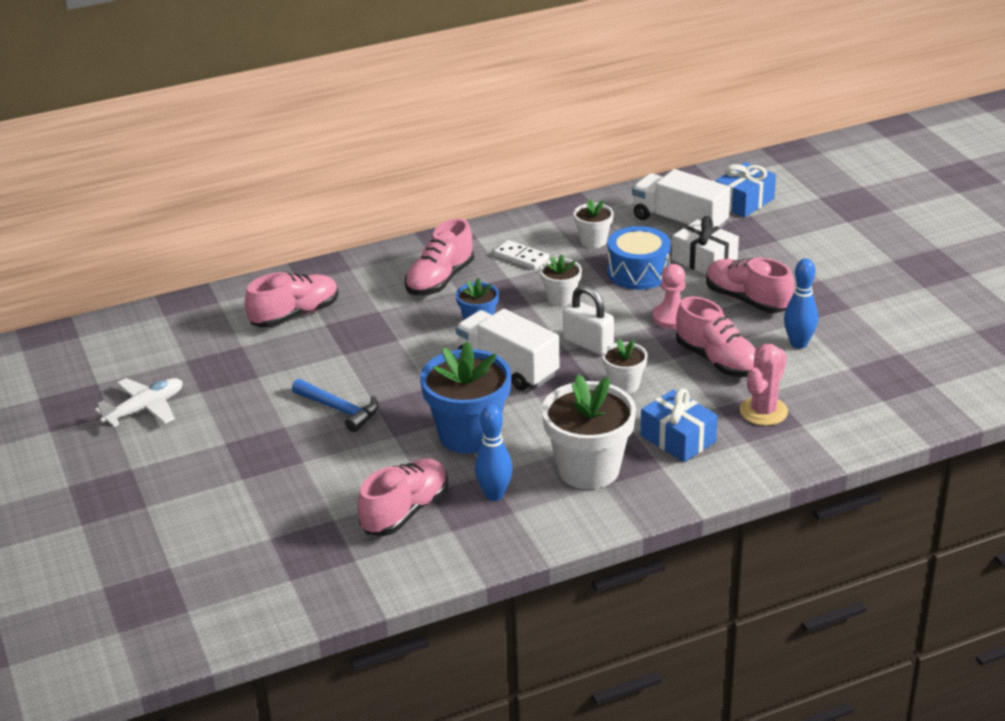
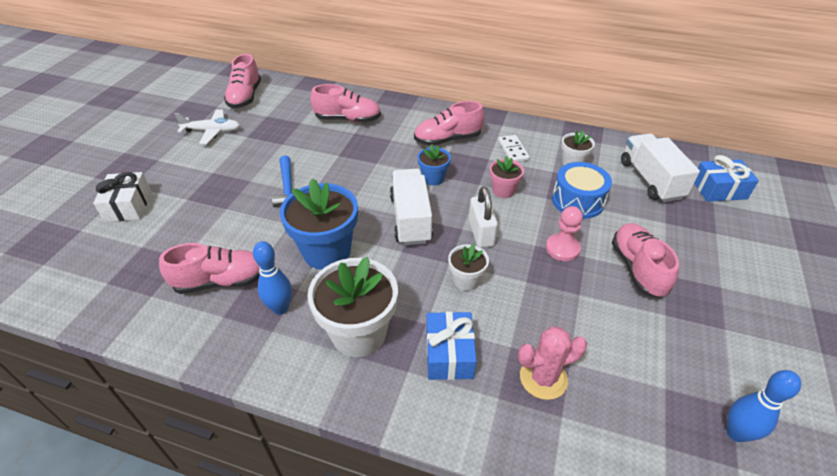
camera: 40 degrees right, 10 degrees up
white flower pot [540,254,582,307] -> pink flower pot [490,156,524,198]
white gift [672,216,739,275] -> white gift moved to [93,172,151,222]
pink shoe [676,296,756,377] -> pink shoe moved to [224,54,261,108]
blue bowling pin [784,258,818,349] -> blue bowling pin moved to [726,370,801,442]

